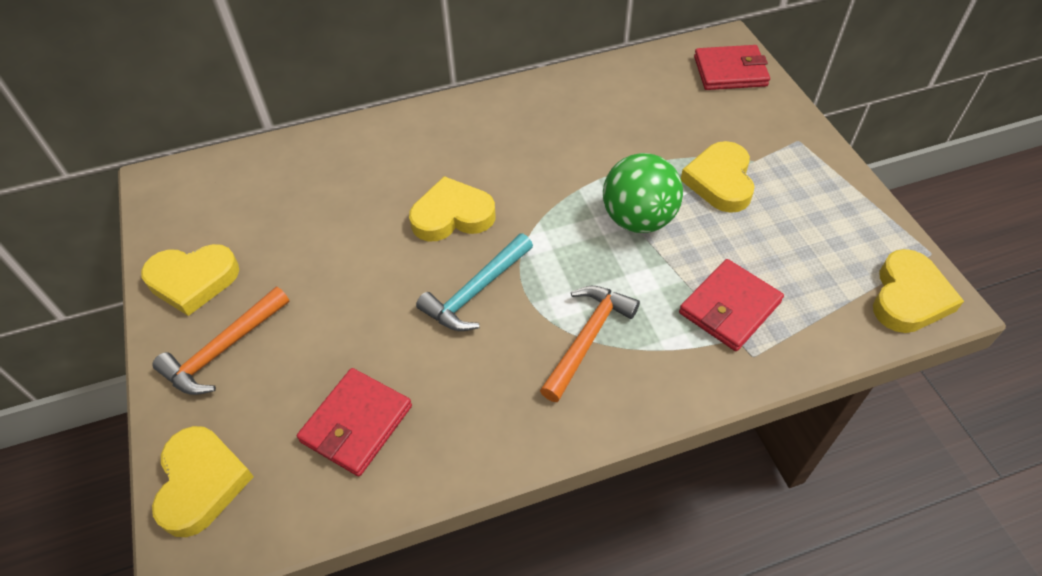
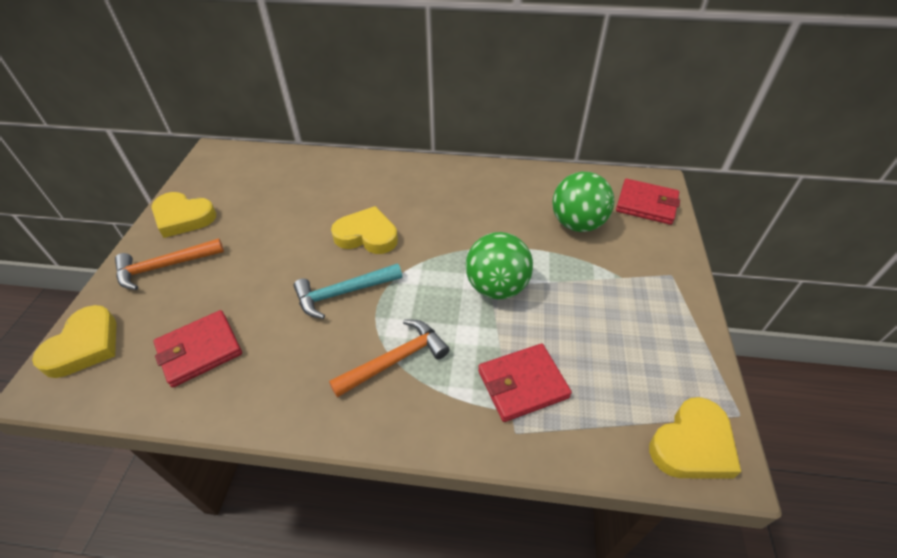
camera: 25 degrees right, 5 degrees down
yellow heart [681,141,755,213] -> none
none -> green ball [553,172,614,232]

